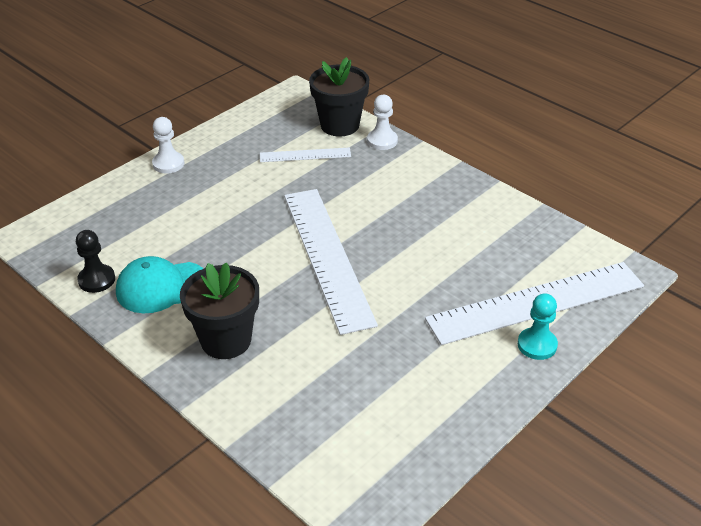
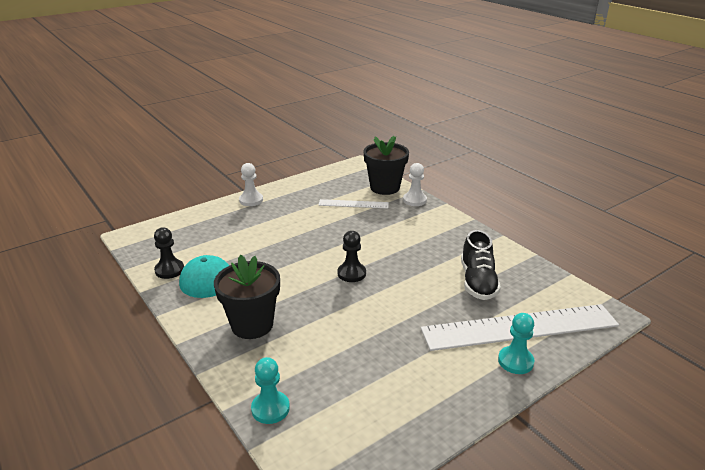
camera: 10 degrees right, 10 degrees down
white ruler [284,189,378,335] -> black pawn [338,231,366,282]
none -> turquoise pawn [251,357,290,424]
none -> black shoe [461,230,501,300]

